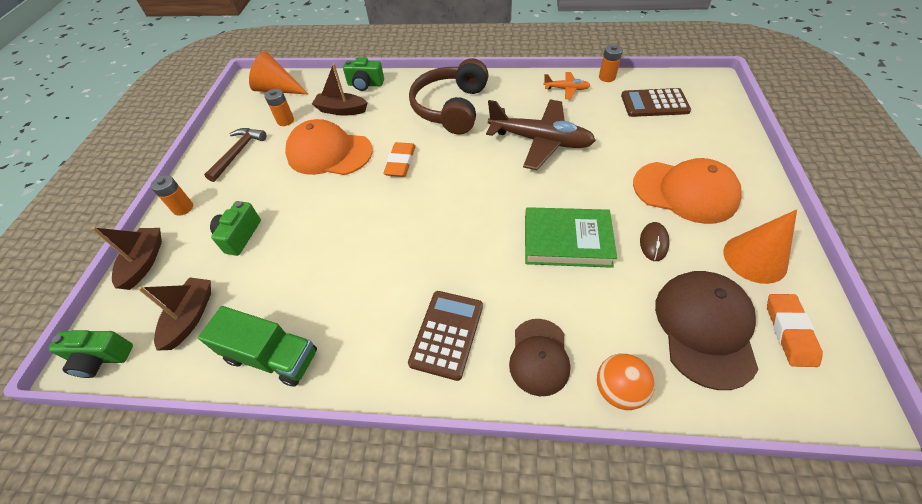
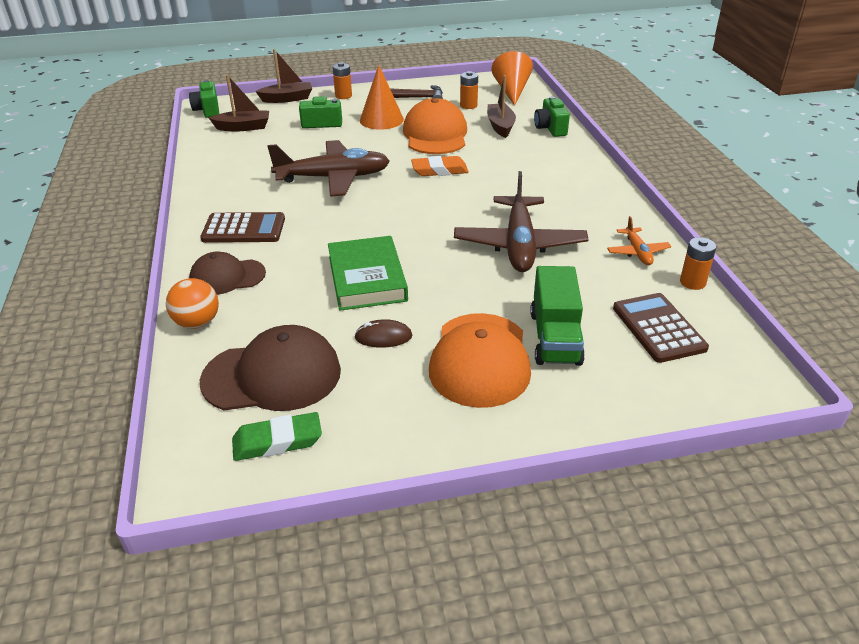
camera: 70 degrees right, 15 degrees down
green truck [198,306,317,387] -> green truck moved to [530,266,585,366]
brown headphones [409,58,489,134] -> none
orange cone [723,209,797,284] -> orange cone moved to [360,65,404,130]
orange eraser [767,294,823,367] -> green eraser [232,412,322,461]
none -> brown plane [267,140,390,197]

